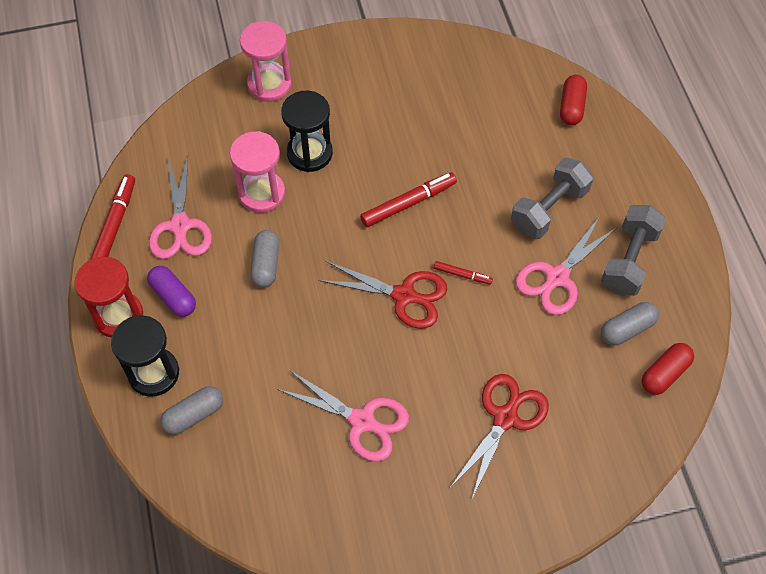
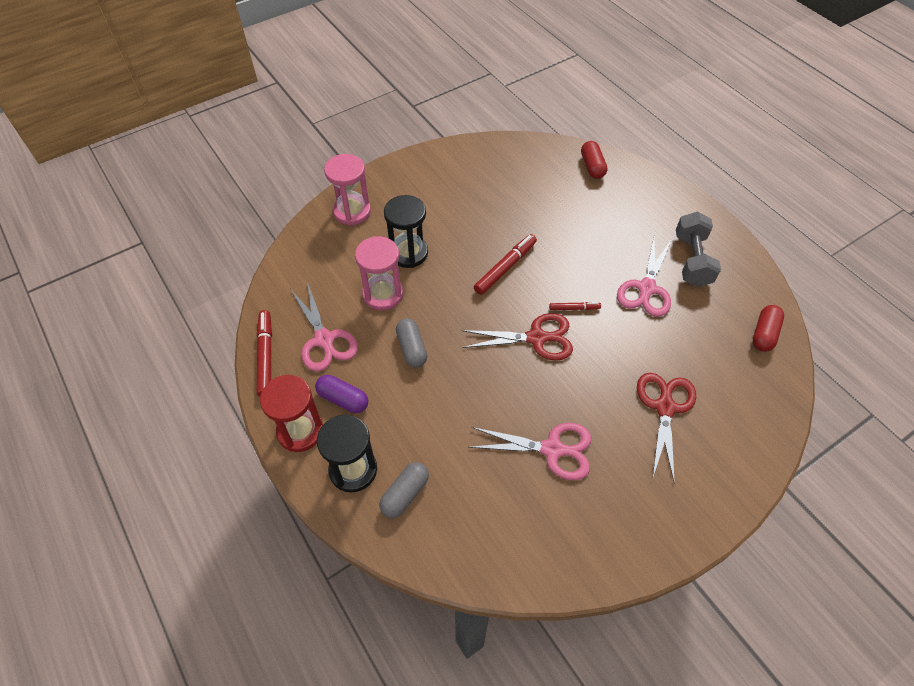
camera: 20 degrees left, 5 degrees down
grey dumbbell [511,158,593,239] -> none
grey capsule [601,302,659,346] -> none

